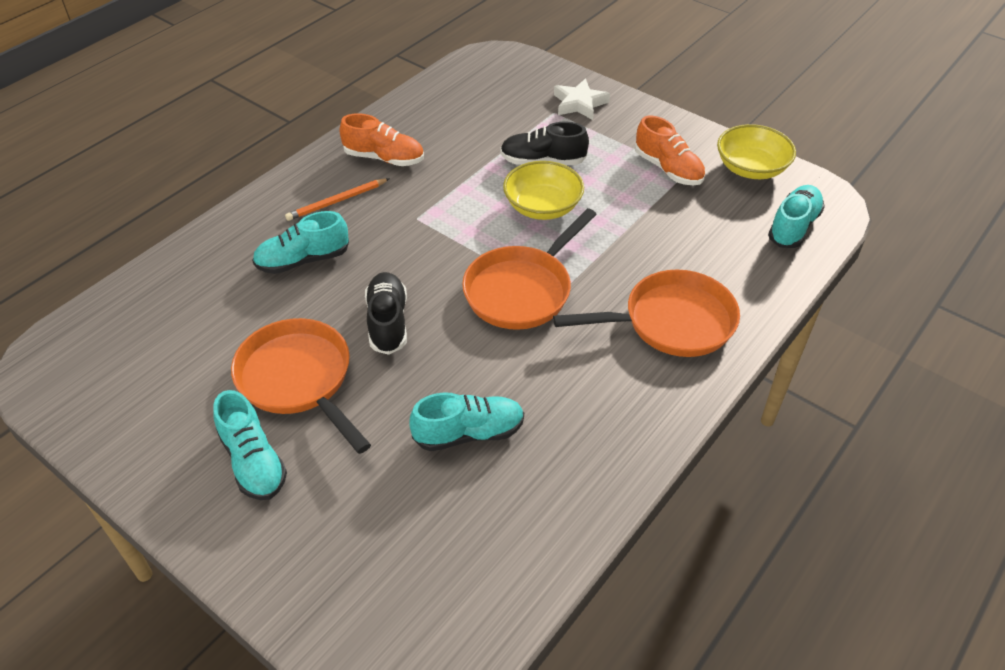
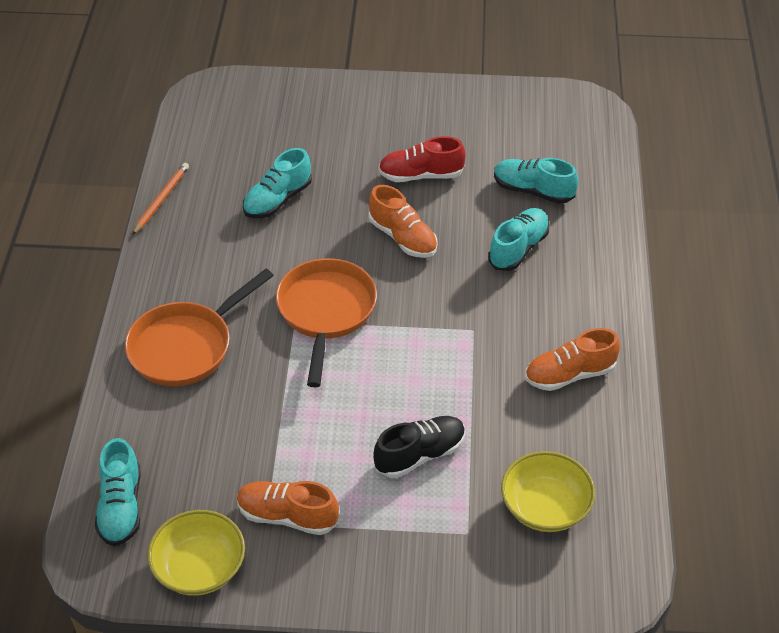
camera: 145 degrees right, 0 degrees up
turquoise shoe [213,390,287,500] -> turquoise shoe moved to [494,158,578,204]
orange pan [231,318,371,454] -> red shoe [378,136,466,182]
orange pencil [285,178,390,221] -> orange pencil moved to [132,163,189,235]
black shoe [365,272,407,355] -> orange shoe [369,185,438,258]
yellow bowl [503,161,584,220] -> yellow bowl moved to [501,451,595,532]
white star [554,78,610,120] -> none

